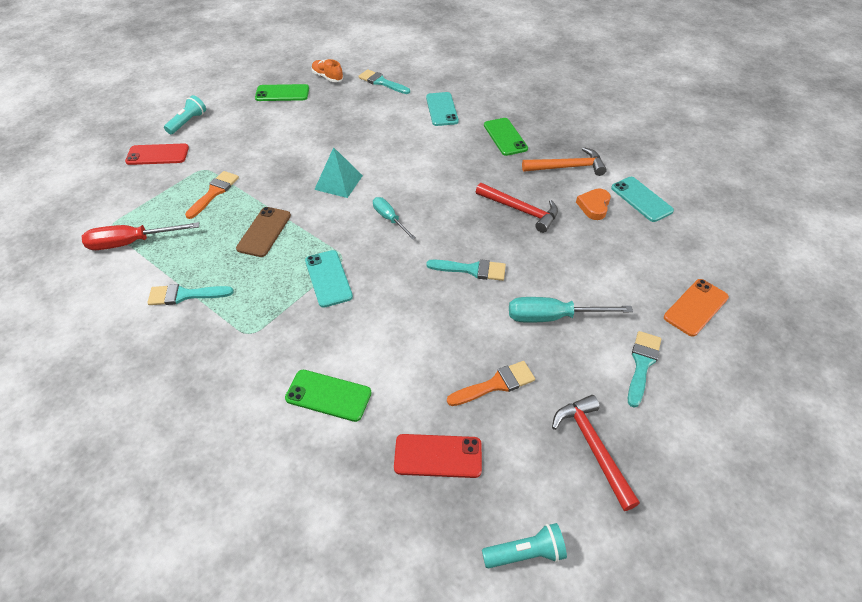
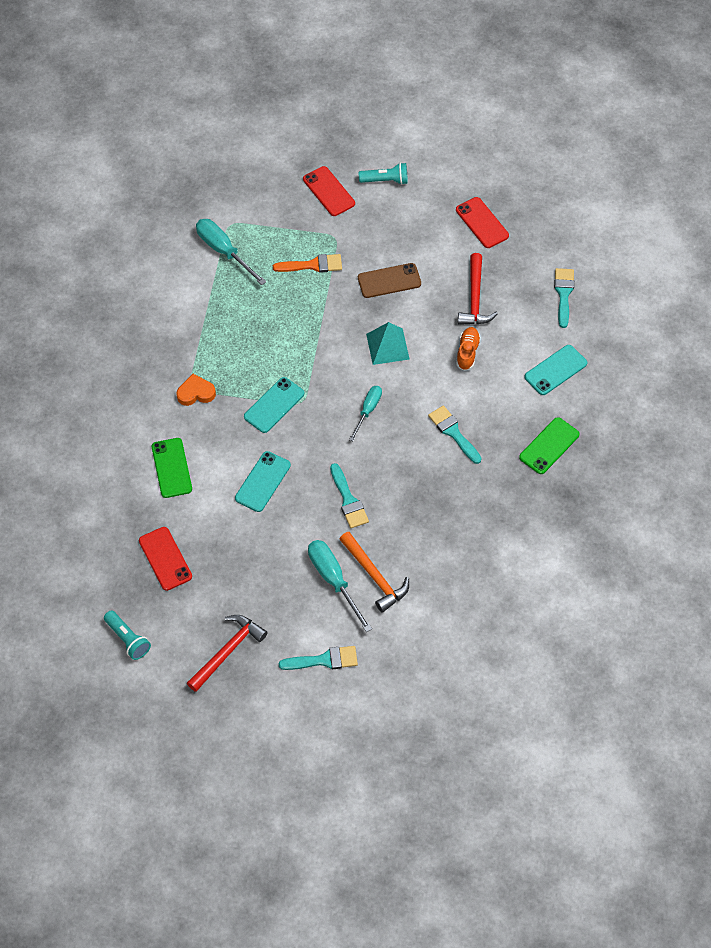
camera: 60 degrees right, 10 degrees up
red screwdriver [82,222,199,250] -> turquoise screwdriver [196,219,266,285]
turquoise brush [147,284,234,305] -> turquoise brush moved to [428,406,482,464]
brown phone [236,207,291,257] -> brown phone moved to [358,263,421,298]
green phone [255,84,309,101] -> red phone [456,197,509,248]
orange shoe [312,59,343,82] -> orange shoe moved to [456,327,481,371]
orange brush [447,361,535,406] -> none
red hammer [476,183,558,233] -> red hammer moved to [458,253,498,325]
orange hammer [522,147,607,176] -> orange hammer moved to [339,532,409,613]
orange heart [576,188,611,220] -> orange heart moved to [176,374,216,406]
turquoise phone [611,177,674,222] -> turquoise phone moved to [235,451,291,512]
orange phone [664,279,729,337] -> none

